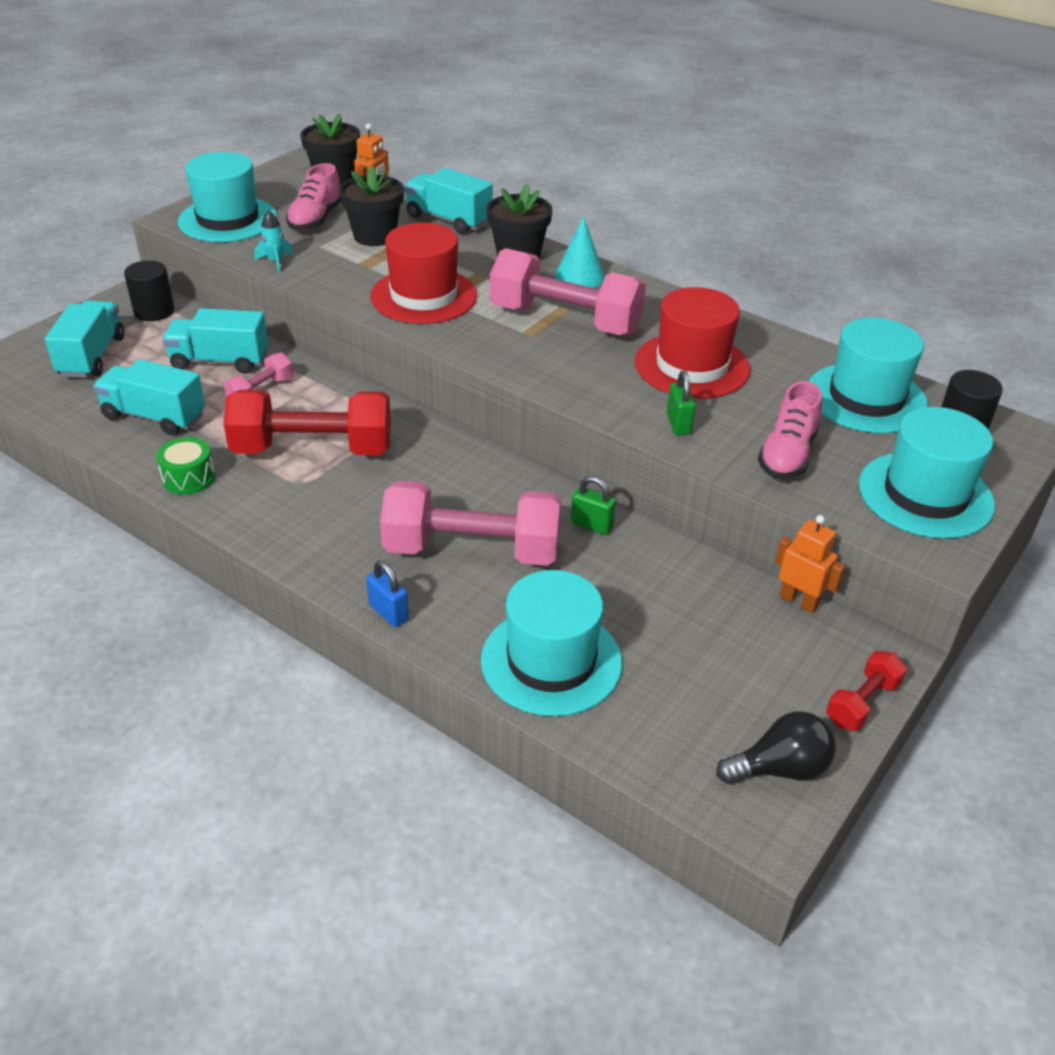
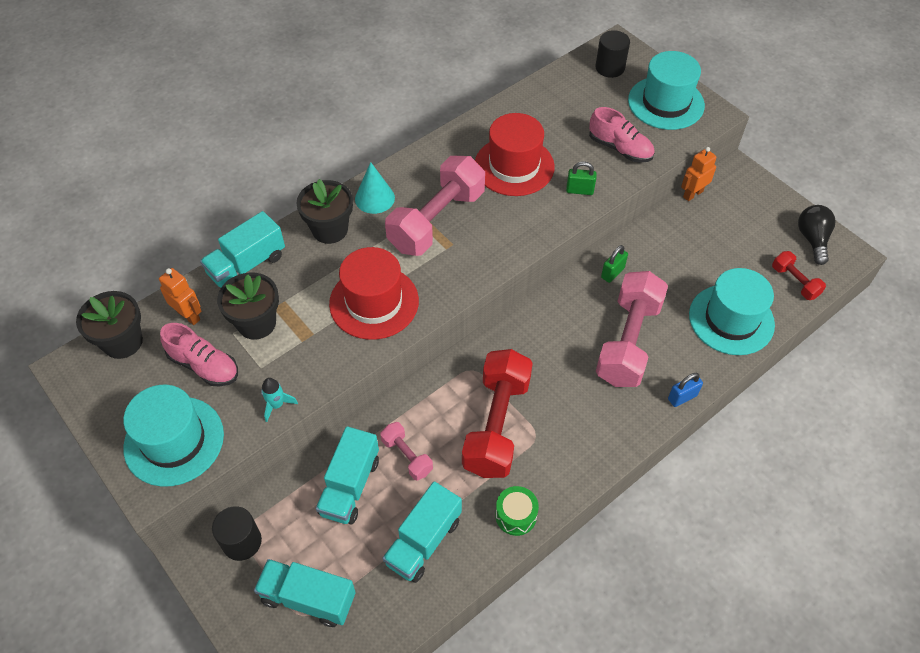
camera: 75 degrees left, 15 degrees up
turquoise hat [809,317,928,433] -> none
red dumbbell [826,651,907,731] -> red dumbbell moved to [772,251,826,300]

